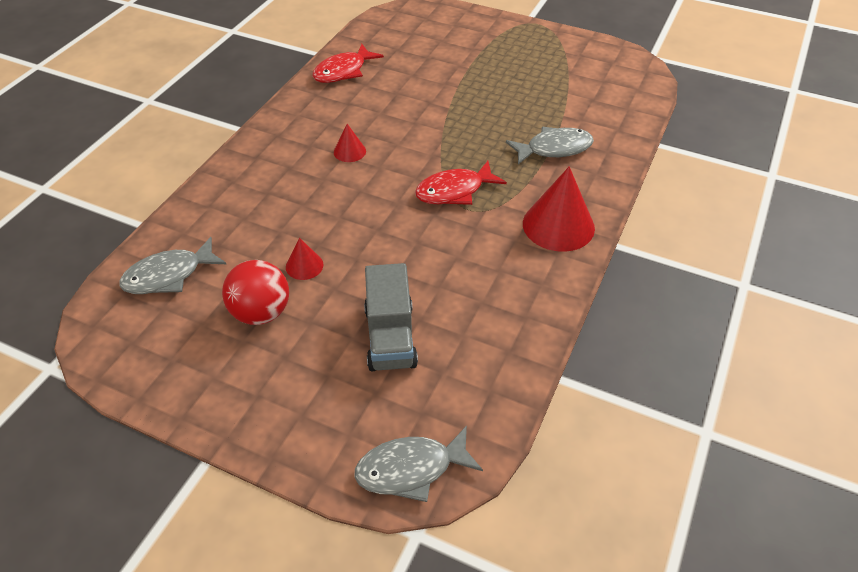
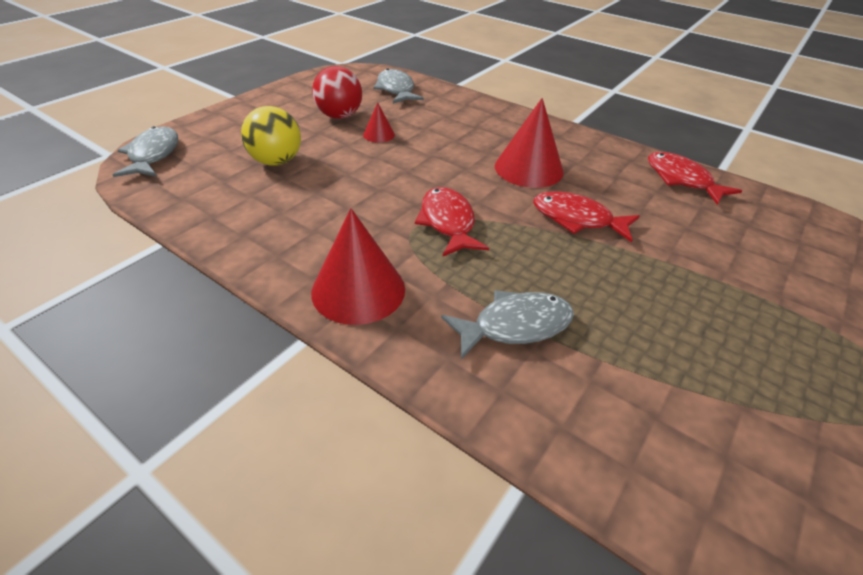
camera: 100 degrees right, 5 degrees down
red cone [334,124,366,162] -> red cone [495,98,564,188], size x2.00
grey truck [364,263,418,371] -> yellow ball [241,106,301,166]
grey fish [506,127,594,165] -> grey fish turned 105 degrees counterclockwise [441,290,574,360]
none -> red fish [533,191,640,242]

